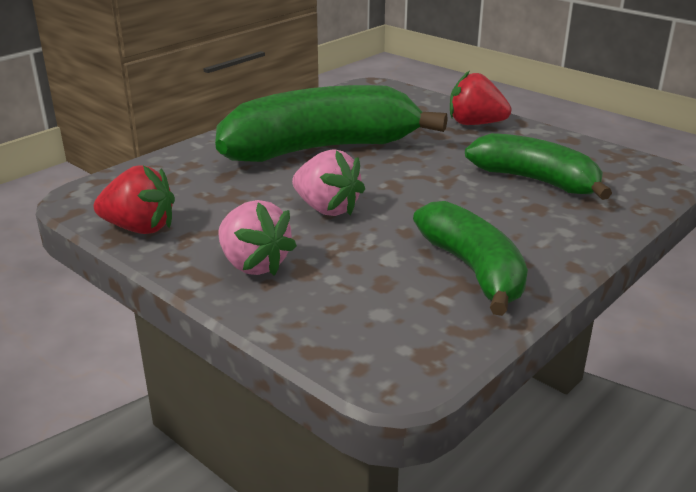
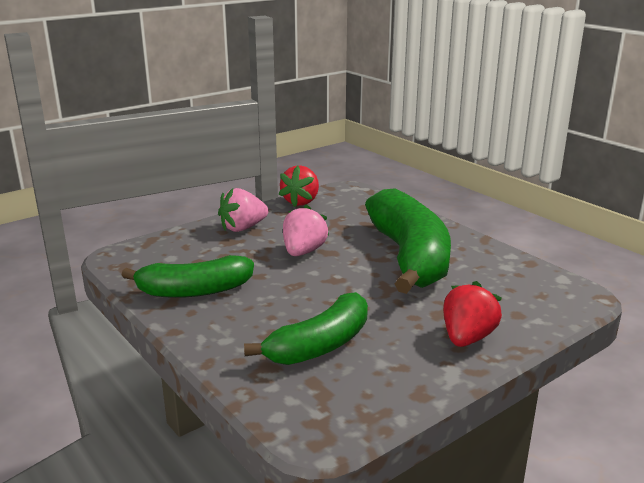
camera: 100 degrees right, 5 degrees down
pink strawberry [292,150,365,216] -> pink strawberry turned 150 degrees clockwise [283,204,329,256]

